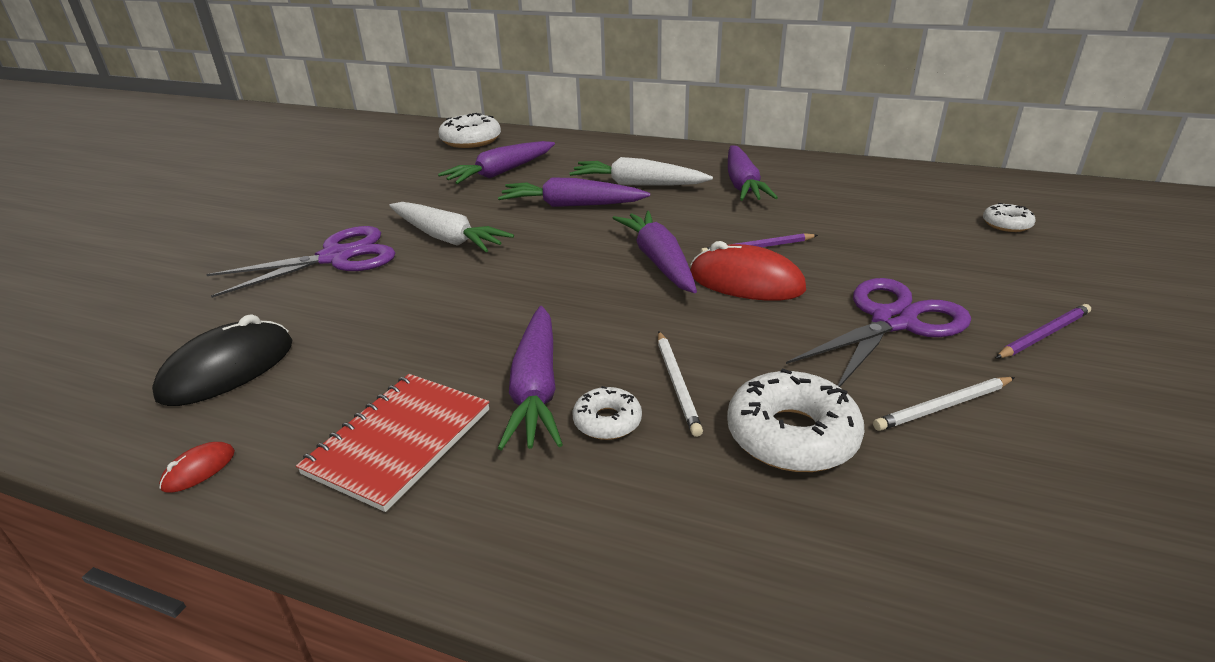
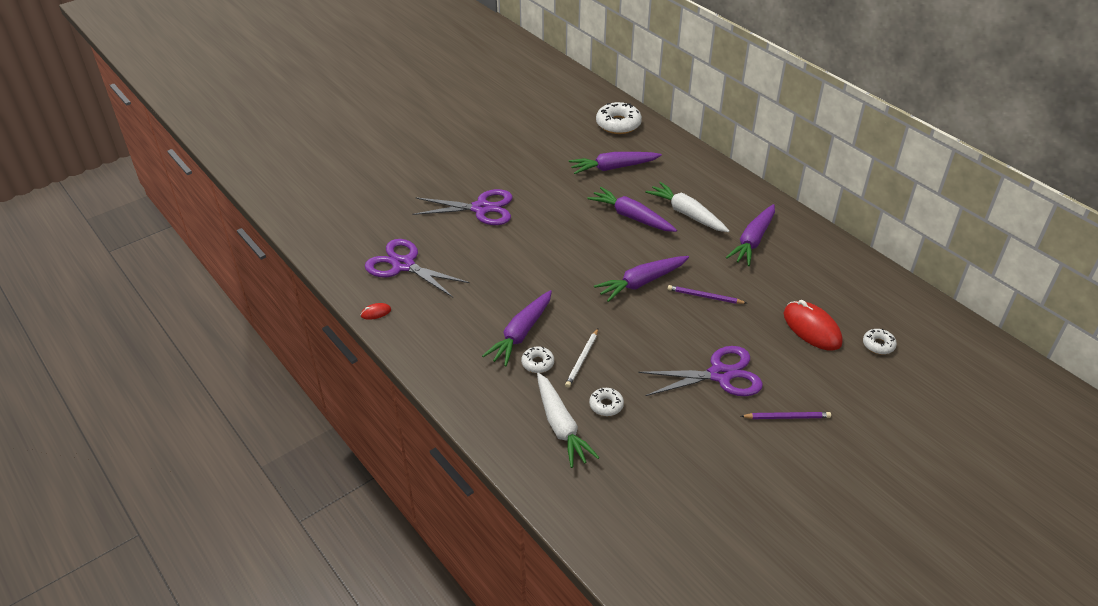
camera: 30 degrees right, 10 degrees up
black mouse [152,314,292,406] -> purple scissors [365,239,470,297]
red notebook [296,374,490,512] -> none
white carrot [389,202,514,252] -> white carrot moved to [537,373,600,468]
purple carrot [613,211,697,293] -> purple carrot turned 135 degrees counterclockwise [594,256,689,302]
red mouse [690,241,806,301] -> red mouse moved to [783,300,843,351]
white donut [727,368,864,472] -> white donut [589,388,624,416], size x0.55
white pencil [873,377,1015,431] -> none

